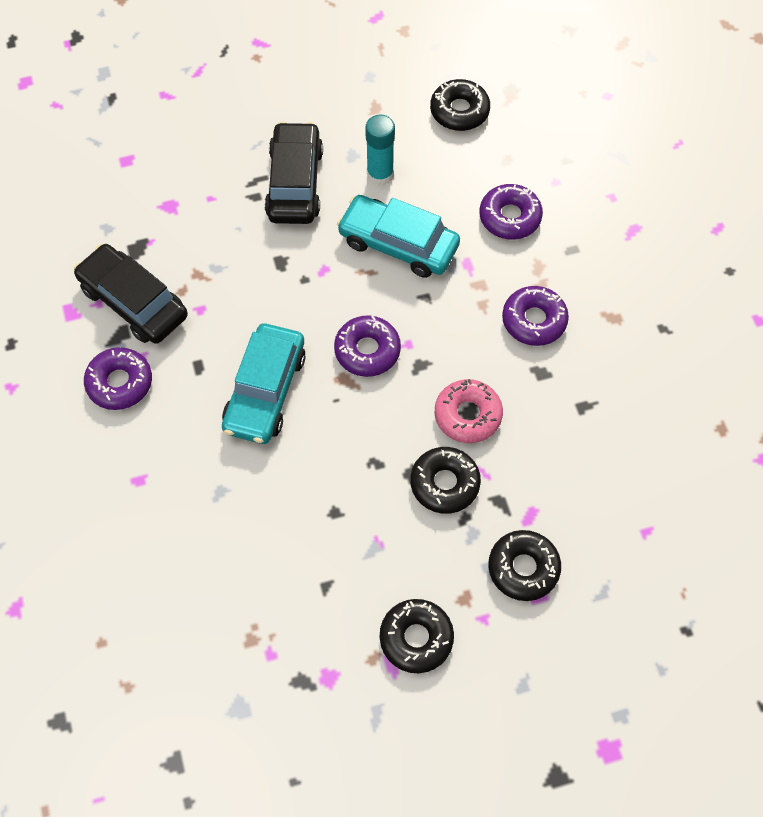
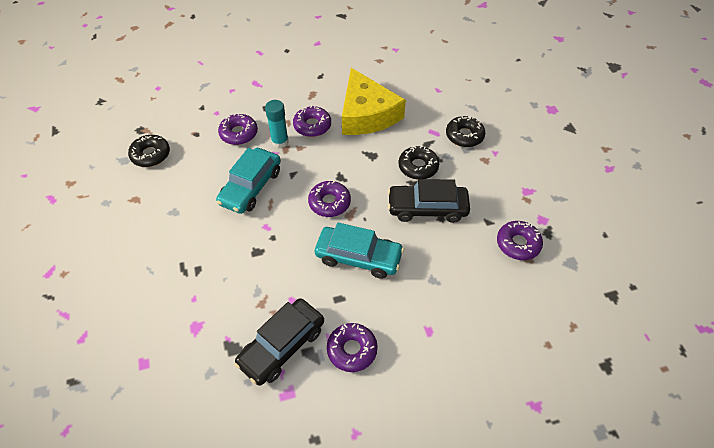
camera: 90 degrees left, 10 degrees down
black car [264,122,323,224] -> black car moved to [388,179,470,223]
turquoise glue stick [365,115,395,186] -> turquoise glue stick moved to [265,100,289,148]
black donut [380,599,454,673] -> none
pink donut [435,379,503,443] -> none
none -> yellow cheese [342,68,406,135]
none -> purple donut [497,221,543,260]

